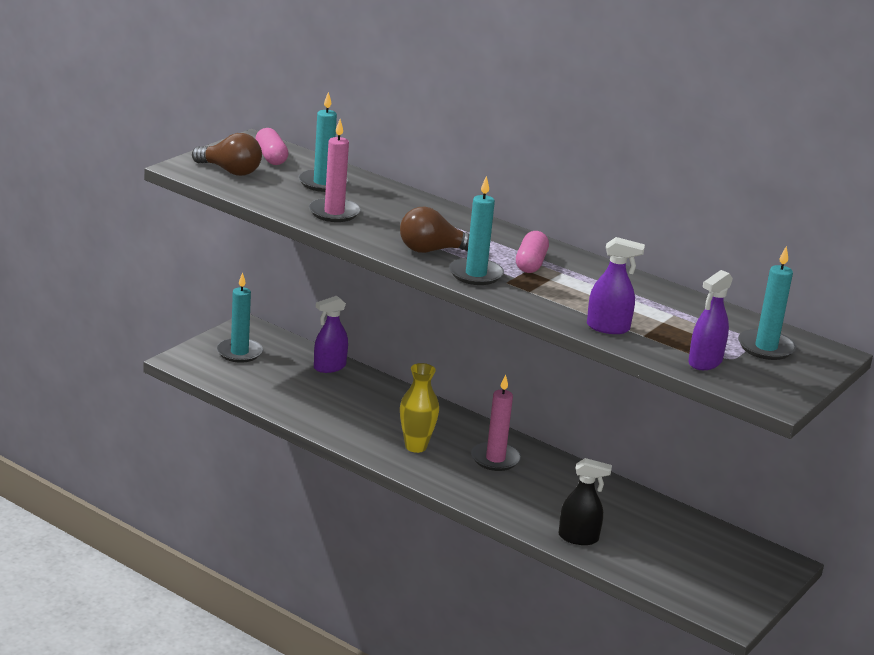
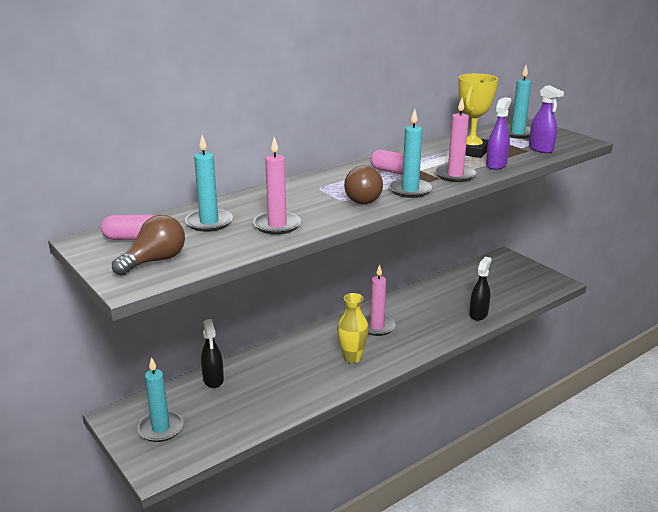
camera: 70 degrees left, 0 degrees up
purple spray bottle [314,296,348,373] -> black spray bottle [201,319,224,388]
none -> pink candle [435,98,477,182]
none -> yellow trophy [458,73,498,158]

